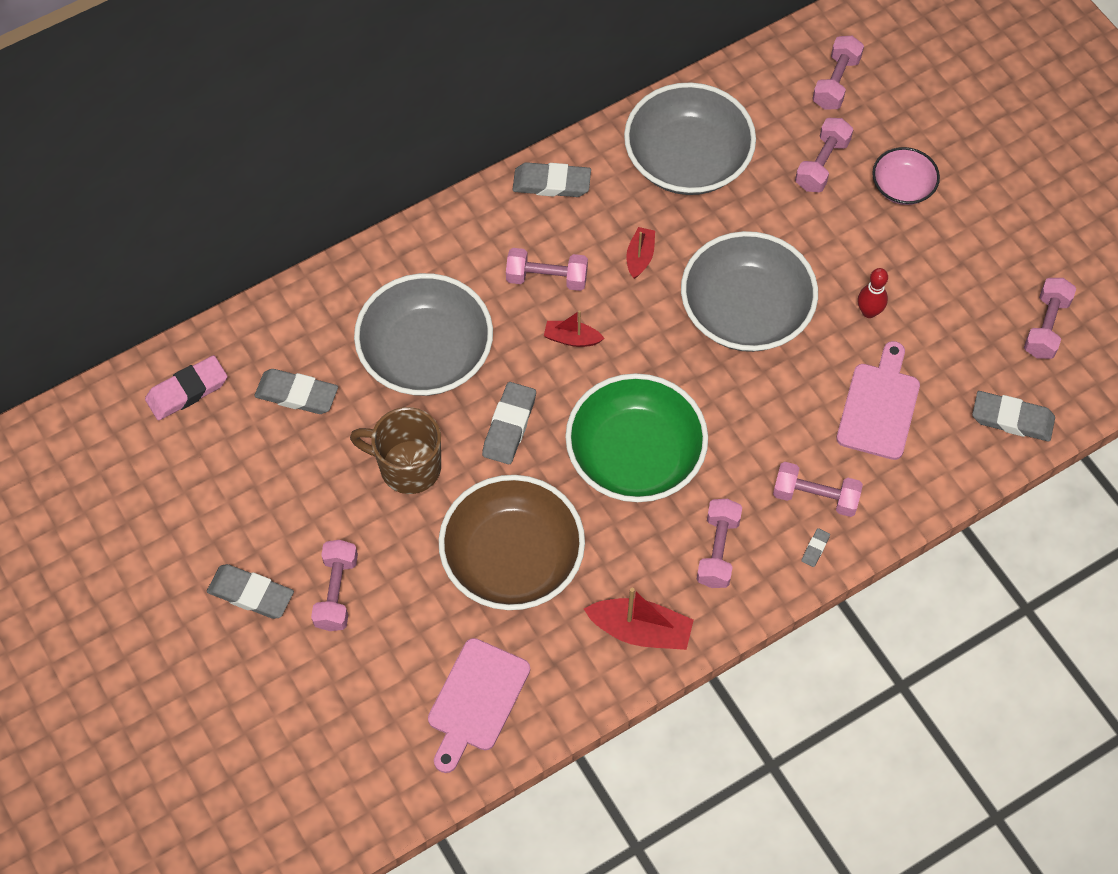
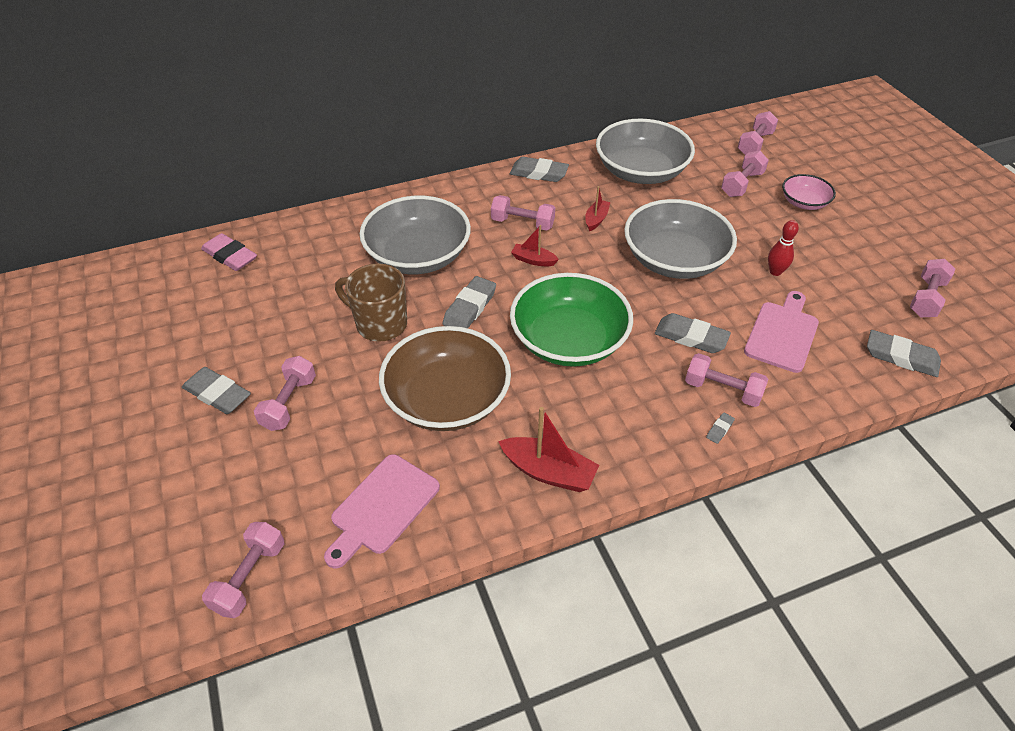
camera: 10 degrees right, 15 degrees down
pink eraser [145,355,227,421] -> pink eraser turned 60 degrees clockwise [201,233,257,271]
grey eraser [254,369,338,414] -> grey eraser moved to [655,313,731,353]
pink dumbbell [697,499,742,588] -> pink dumbbell moved to [202,522,284,618]

